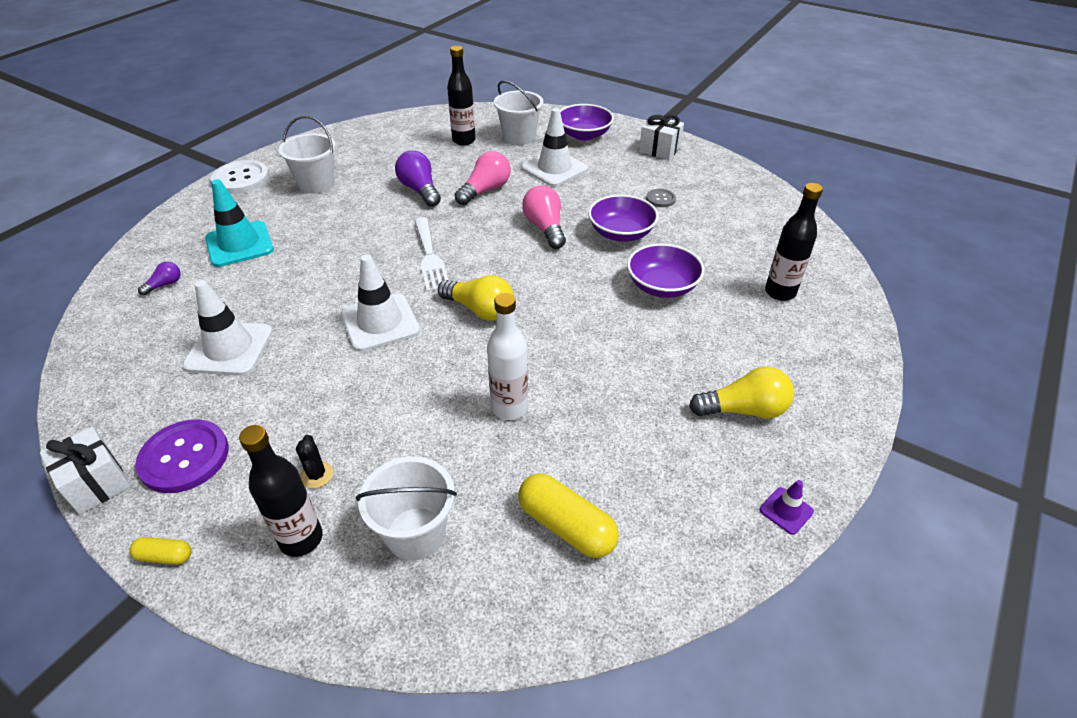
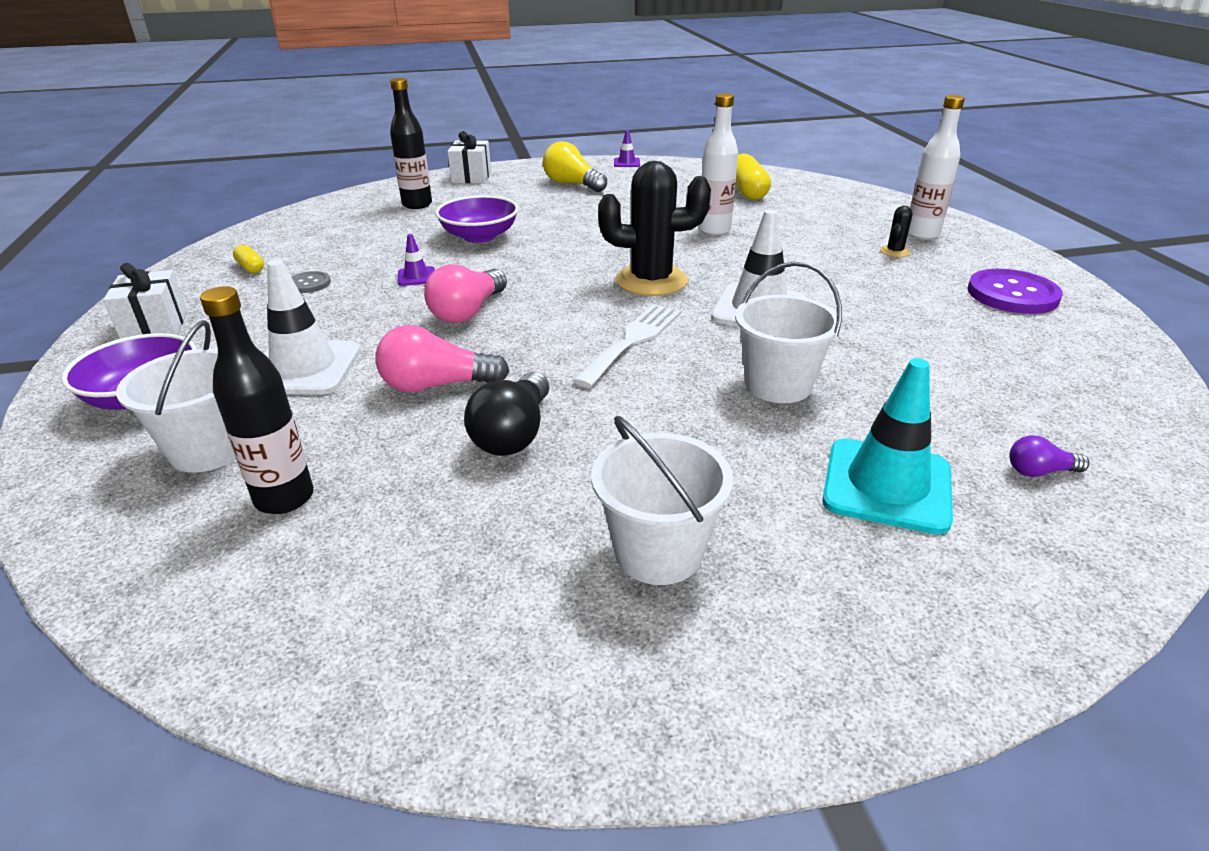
camera: 135 degrees left, 10 degrees down
white gift [40,427,131,515] -> white gift moved to [447,131,491,183]
yellow capsule [130,537,192,565] -> yellow capsule moved to [233,245,264,273]
white traffic cone [183,280,273,376] -> none
white button [211,160,269,194] -> none
black bottle [239,425,323,557] -> white bottle [908,95,965,240]
white bucket [356,456,457,560] -> white bucket moved to [735,261,842,403]
purple light bulb [395,151,441,207] -> black light bulb [464,372,549,456]
yellow light bulb [438,275,514,321] -> black cactus [598,161,711,296]
purple bowl [588,195,659,242] -> purple traffic cone [398,234,435,286]

